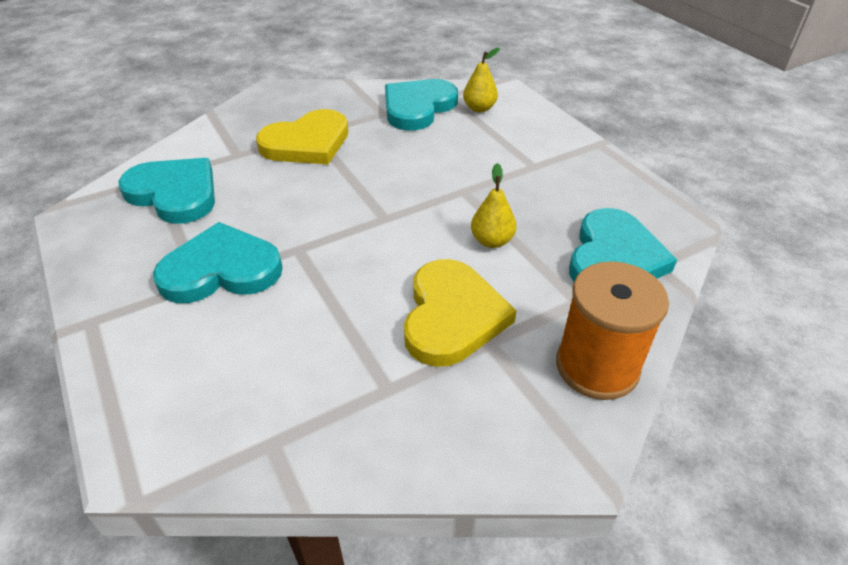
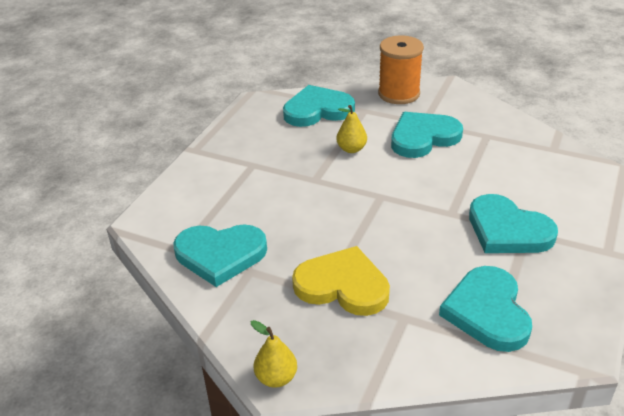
camera: 125 degrees left, 5 degrees down
yellow heart [404,259,516,367] -> turquoise heart [391,112,463,158]
yellow pear [463,48,500,112] -> yellow pear moved to [251,320,297,388]

